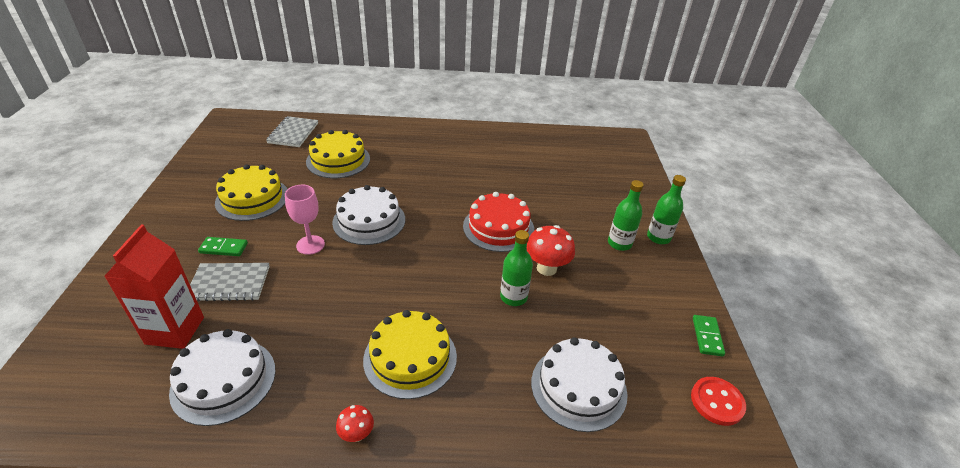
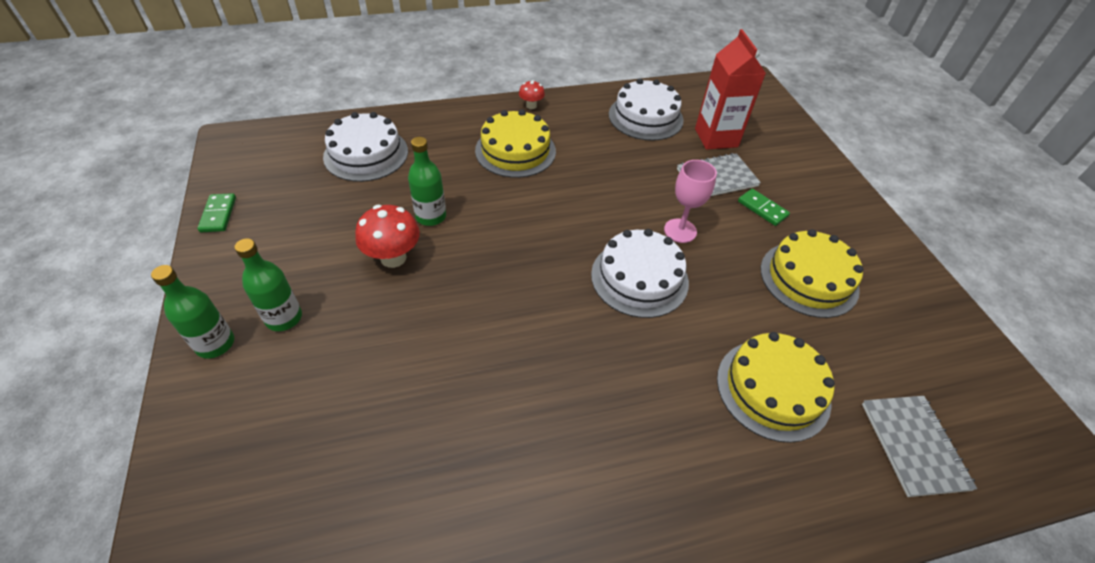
camera: 165 degrees right, 10 degrees up
green domino [198,237,248,256] -> green domino turned 60 degrees clockwise [738,189,790,226]
red cake [463,192,534,252] -> none
red button [691,377,746,426] -> none

